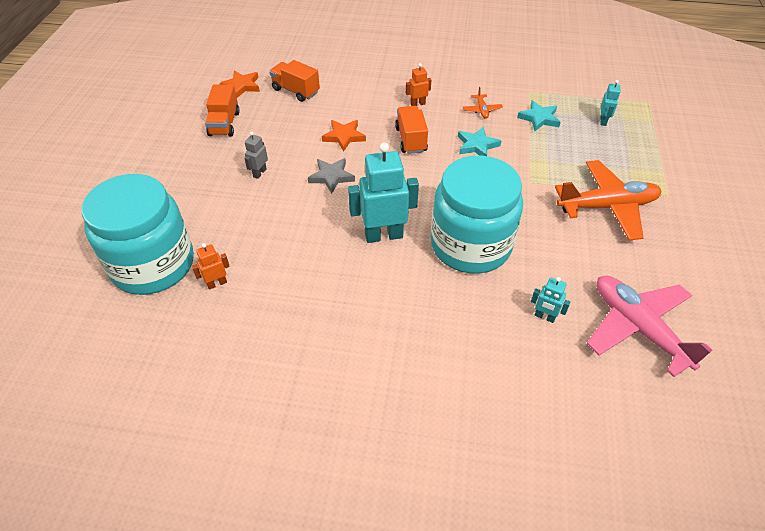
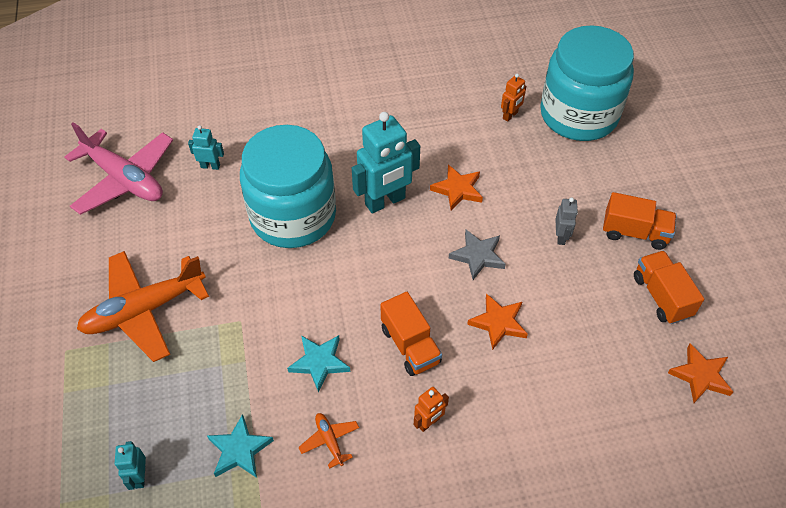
camera: 160 degrees right, 5 degrees up
orange truck [269,60,320,102] -> orange truck moved to [603,192,677,250]
none -> orange star [430,165,483,211]

